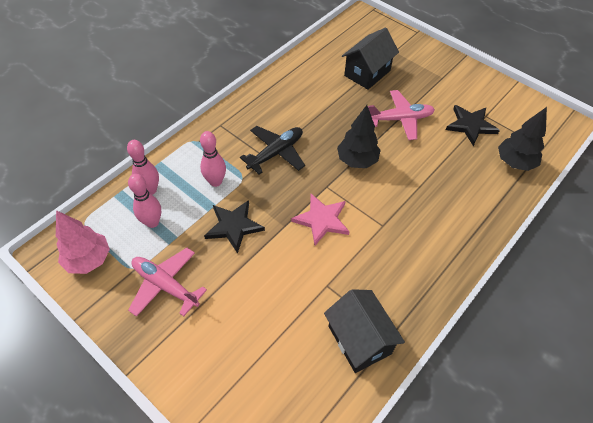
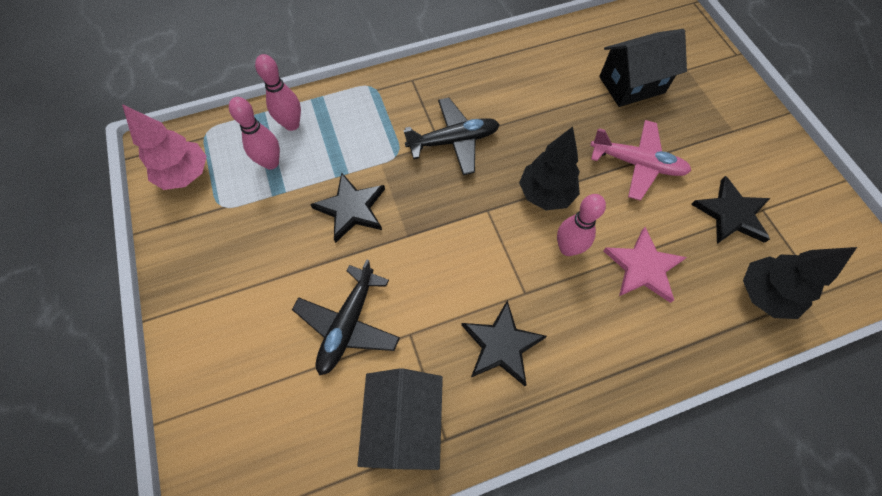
camera: 30 degrees right, 10 degrees up
pink plane [128,248,207,317] -> none
pink bowling pin [200,131,226,187] -> pink bowling pin moved to [557,194,606,256]
pink star [291,194,350,245] -> pink star moved to [603,227,687,303]
none -> black plane [292,259,400,376]
none -> black star [461,300,547,386]

